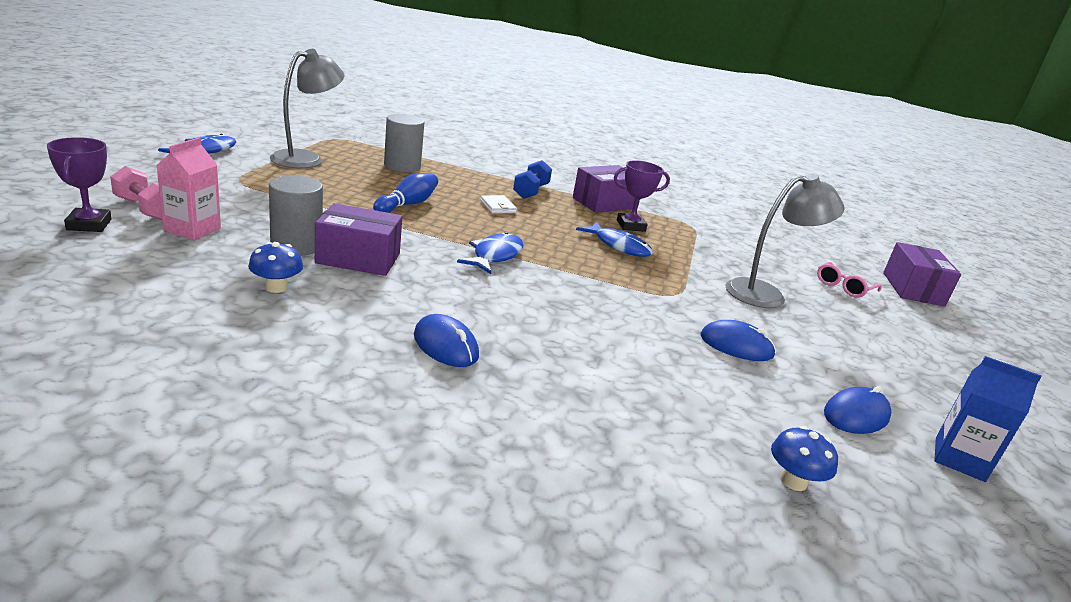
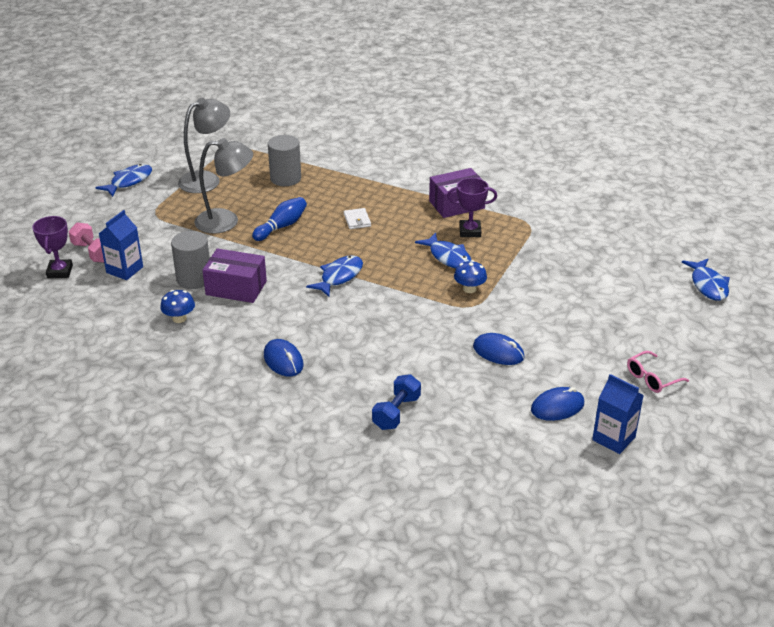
camera: 15 degrees right, 10 degrees up
pink carton [156,137,221,240] -> blue carton [99,210,143,280]
blue dumbbell [513,160,552,199] -> blue dumbbell moved to [372,374,421,430]
grey lamp [725,174,844,308] -> grey lamp moved to [194,138,253,234]
blue mushroom [771,426,838,491] -> blue mushroom moved to [454,260,487,293]
pink glasses [817,262,882,298] -> pink glasses moved to [627,351,689,393]
purple box [883,242,961,307] -> blue fish [682,259,730,301]

